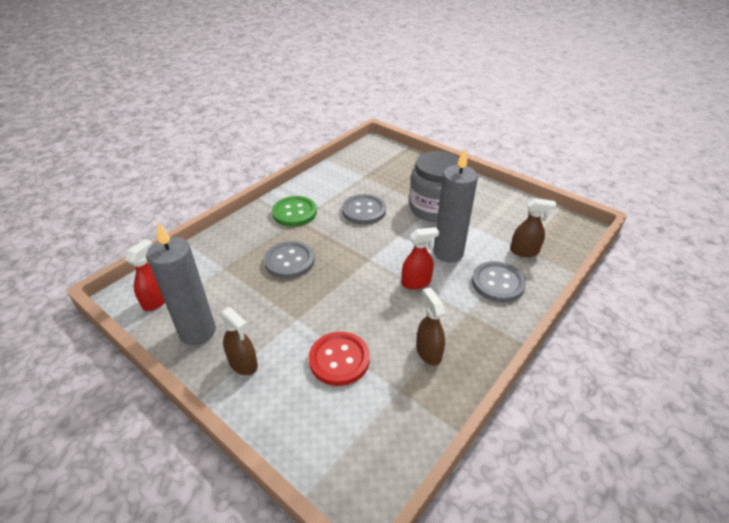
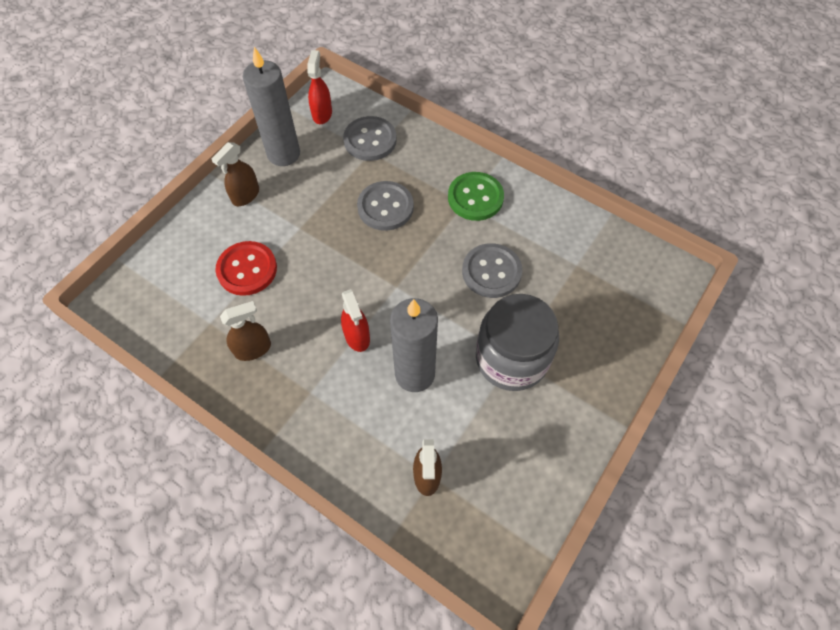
camera: 85 degrees right, 20 degrees up
red spray bottle [125,239,165,311] -> red spray bottle turned 105 degrees counterclockwise [308,50,332,124]
grey button [472,261,526,303] -> grey button moved to [343,116,397,161]

